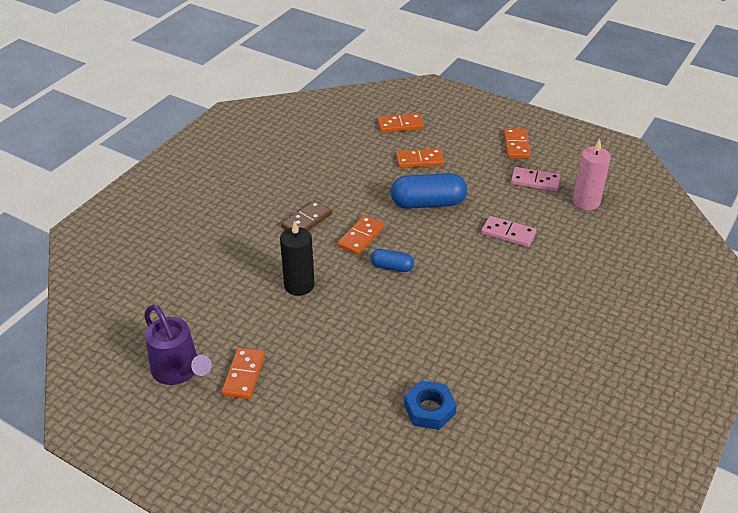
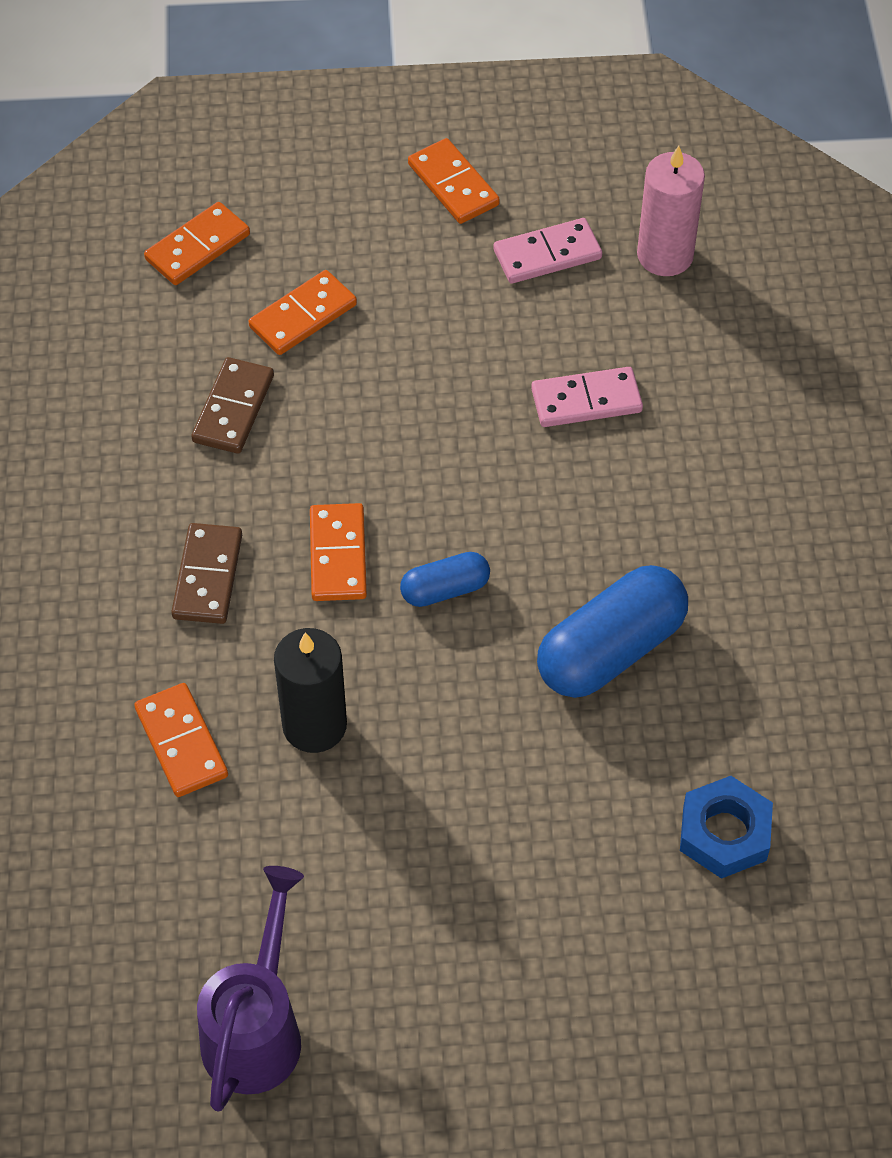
camera: 35 degrees left, 15 degrees up
purple watering can [144,305,212,385] -> purple watering can turned 90 degrees counterclockwise [197,866,304,1112]
orange domino [222,348,265,399] -> orange domino moved to [134,683,228,797]
blue capsule [391,173,467,209] -> blue capsule moved to [537,565,688,698]
none -> brown domino [191,357,274,454]

